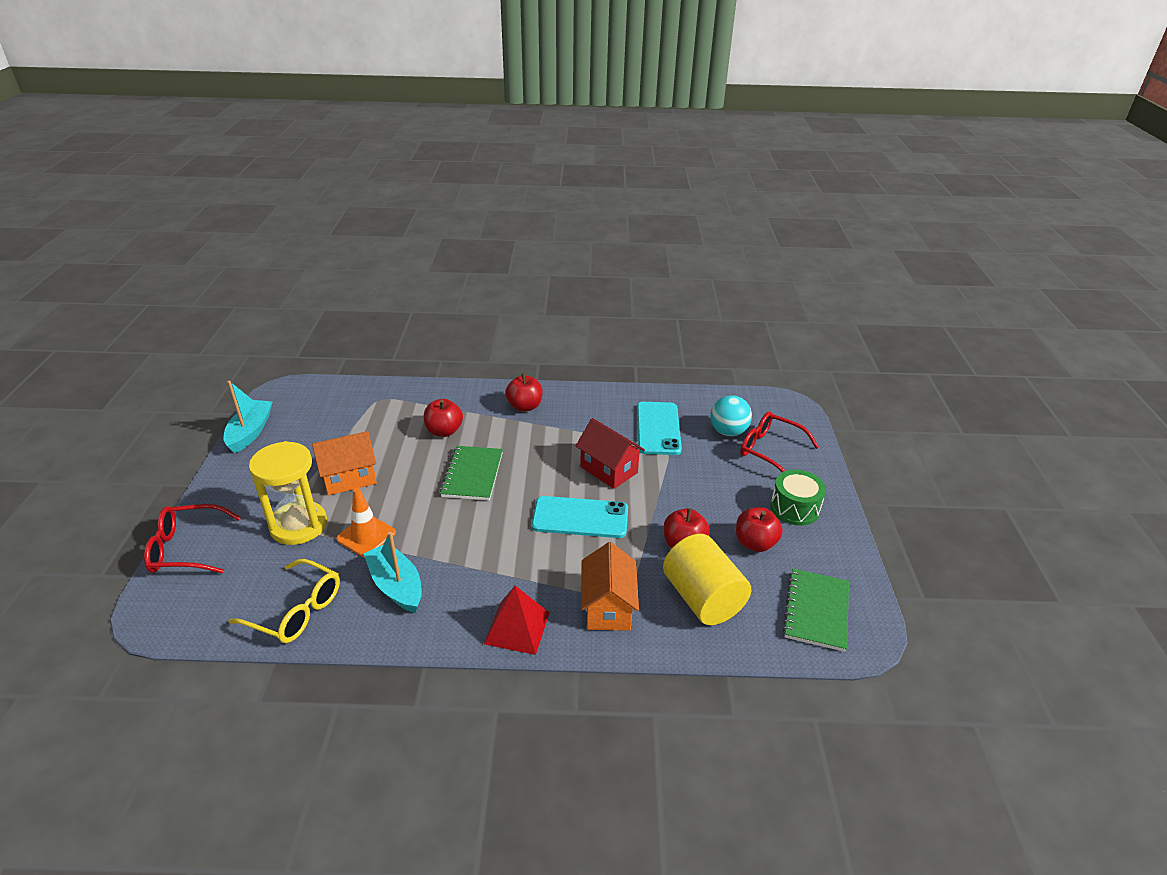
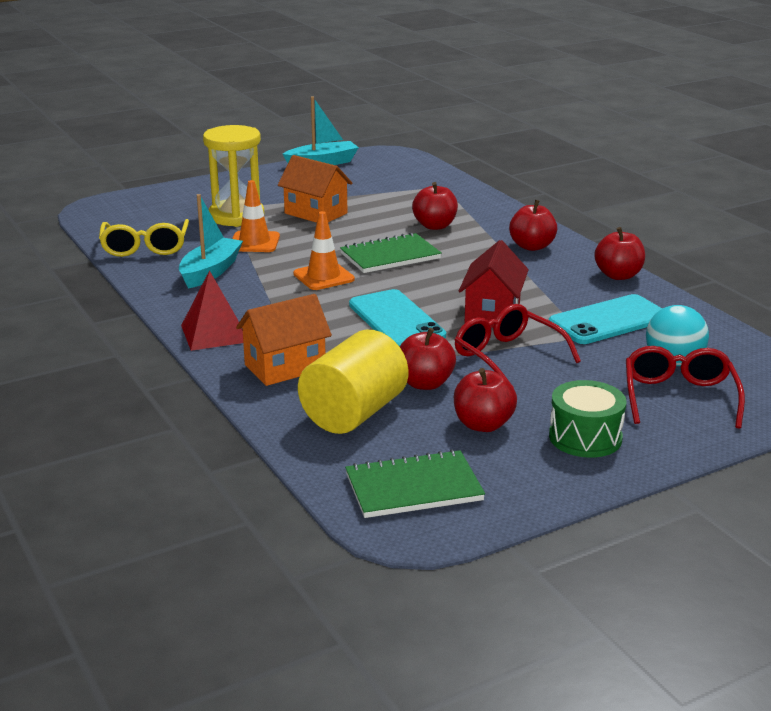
camera: 60 degrees right, 10 degrees down
red glasses [144,504,241,573] -> red glasses moved to [455,304,581,388]
none -> orange traffic cone [293,211,355,290]
none -> red apple [594,227,645,280]

